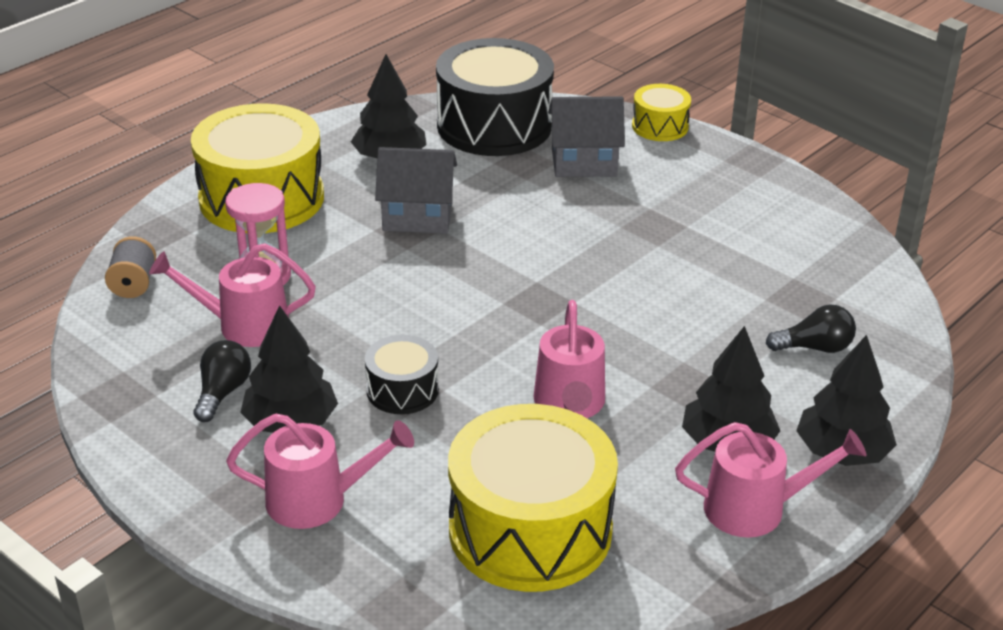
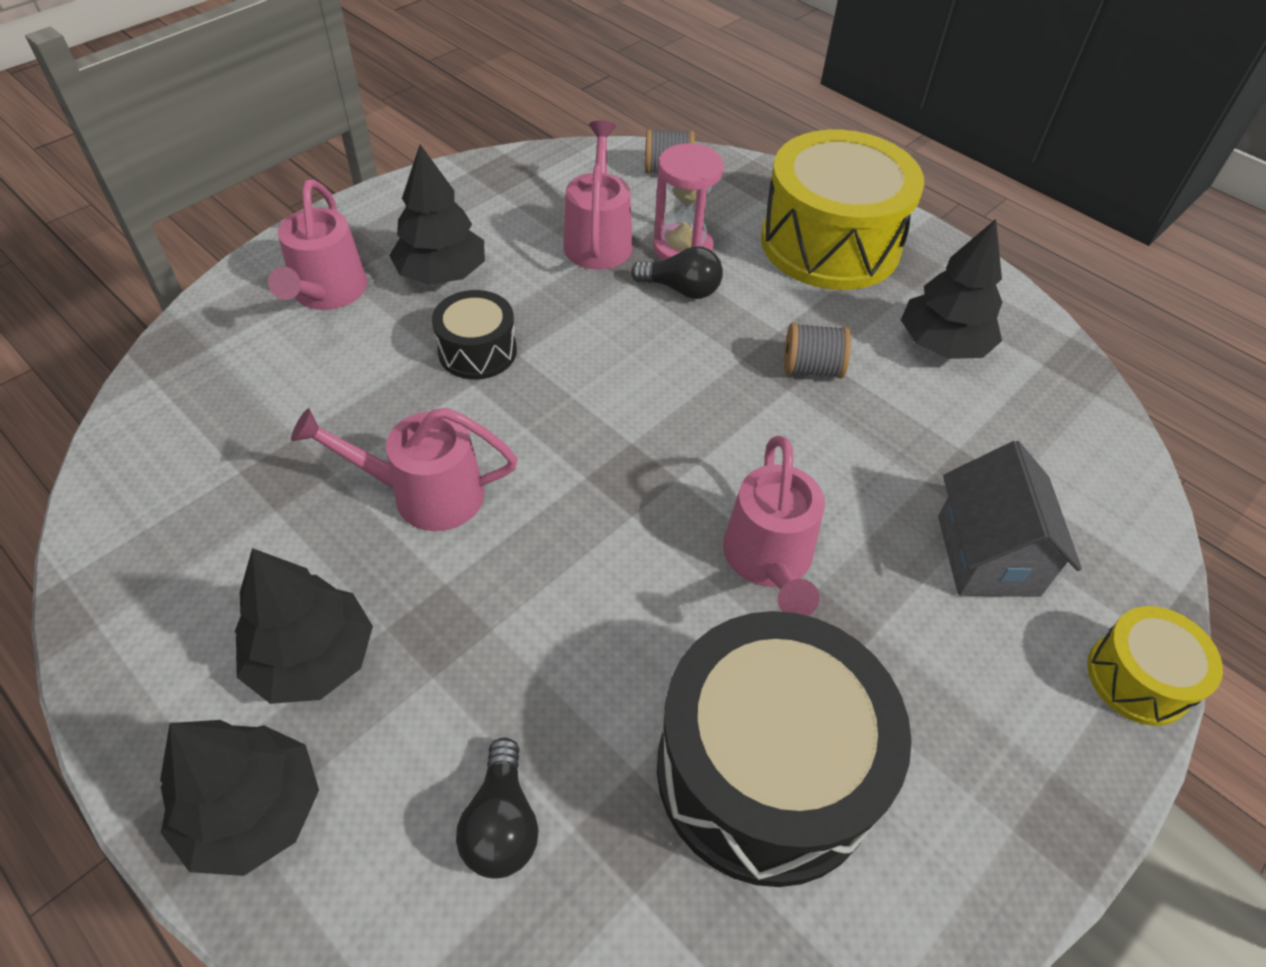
camera: 90 degrees right, 15 degrees up
black light bulb [194,340,251,422] -> black light bulb moved to [631,246,723,299]
grey house [375,147,457,234] -> grey spool [784,323,851,378]
black drum [436,38,554,156] -> black drum moved to [657,611,912,887]
yellow drum [448,404,618,592] -> none
pink watering can [675,422,866,538] -> pink watering can moved to [723,436,825,616]

